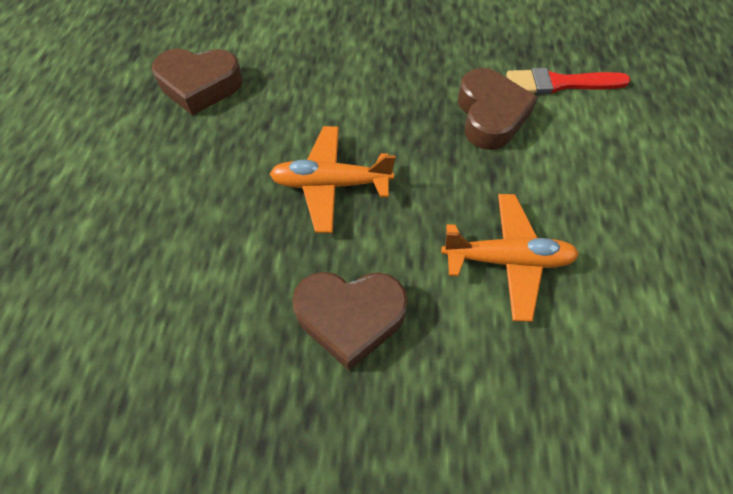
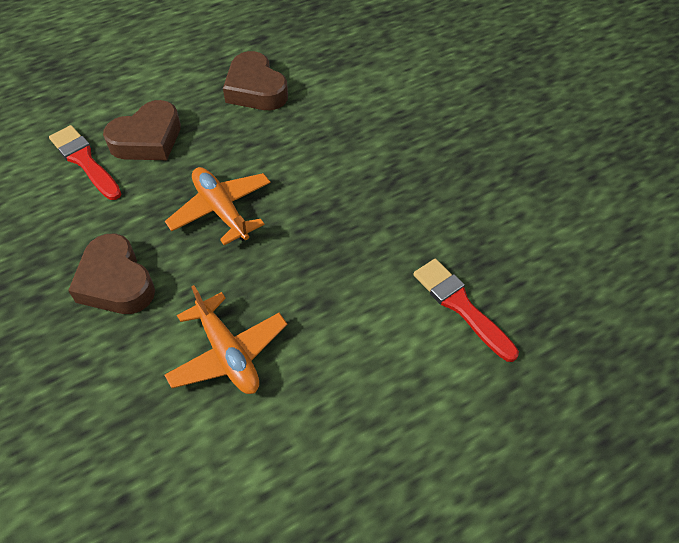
camera: 55 degrees right, 5 degrees down
brown heart [458,68,538,150] -> brown heart moved to [103,100,181,160]
none -> red brush [49,125,121,200]

